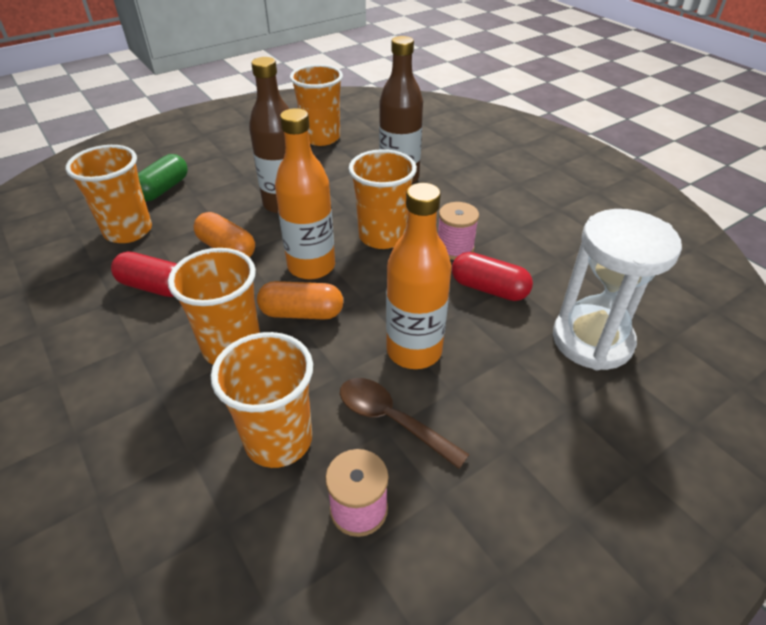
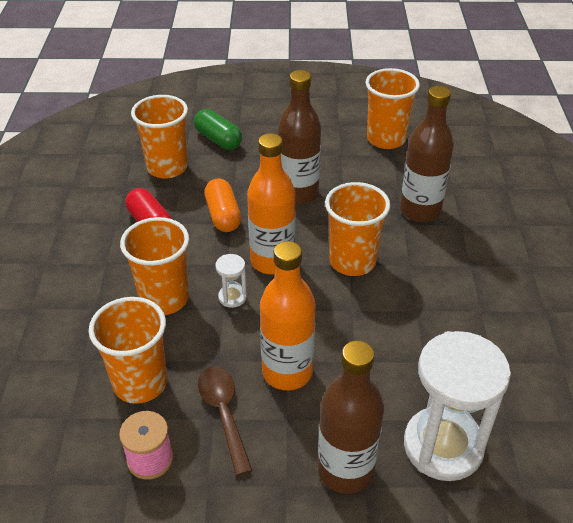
camera: 35 degrees right, 0 degrees up
green capsule [138,154,188,201] -> green capsule turned 75 degrees clockwise [194,109,242,150]
orange capsule [257,281,343,319] -> white hourglass [215,254,247,308]
pink spool [438,202,479,260] -> none
red capsule [452,252,533,301] -> none
none -> brown bottle [318,340,384,494]

